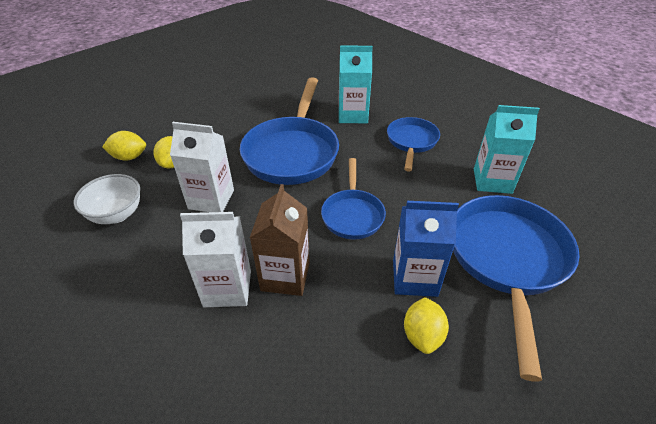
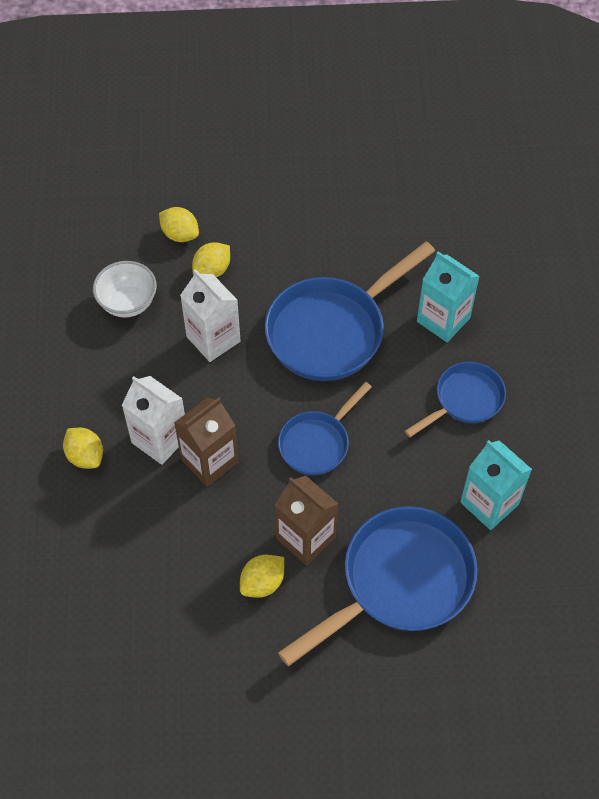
camera: 40 degrees right, 15 degrees up
blue carton [393,201,459,297] -> brown carton [275,476,338,566]
none -> yellow lemon [63,428,103,469]

